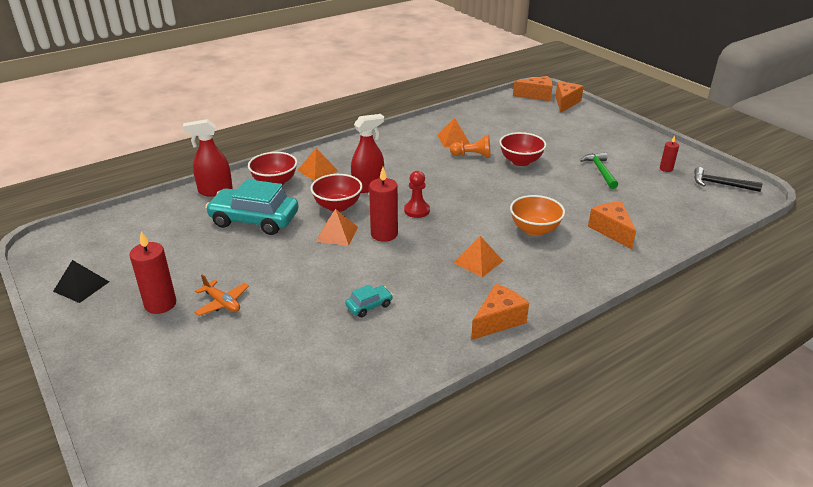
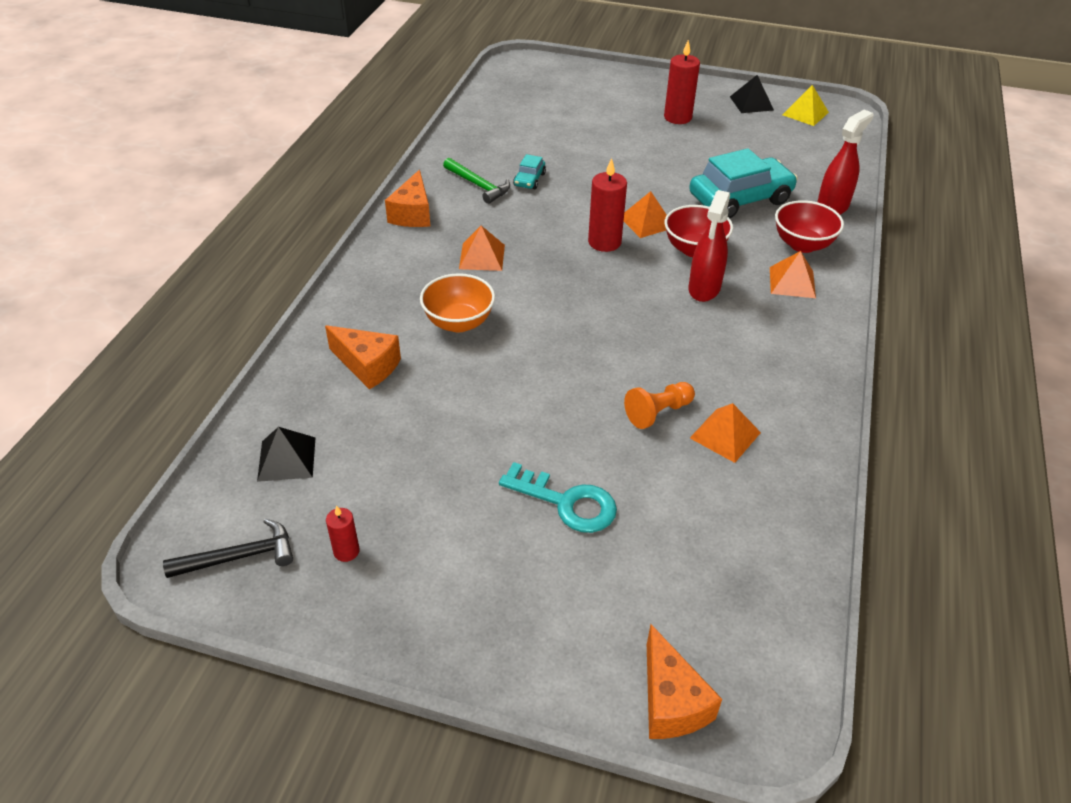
camera: 140 degrees right, 10 degrees up
orange plane [194,274,249,316] -> none
red pawn [404,171,430,218] -> none
red bowl [499,132,546,166] -> none
orange cheese [513,76,553,101] -> none
green hammer [580,152,618,189] -> green hammer moved to [443,158,510,204]
none -> black pyramid [257,427,316,482]
none -> turquoise key [499,462,617,533]
none -> yellow pyramid [782,85,829,126]

